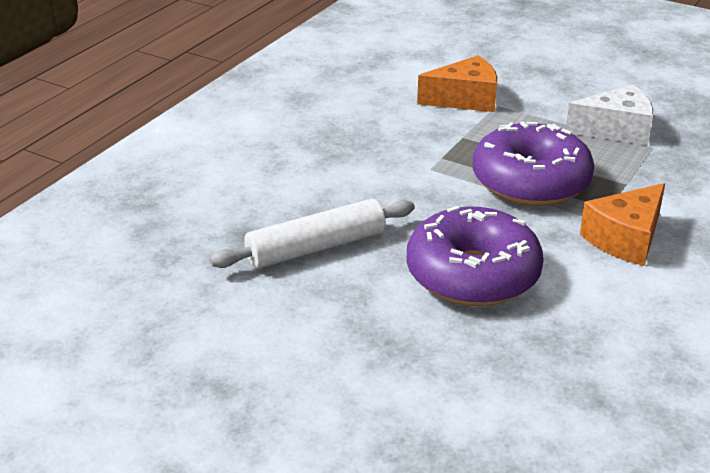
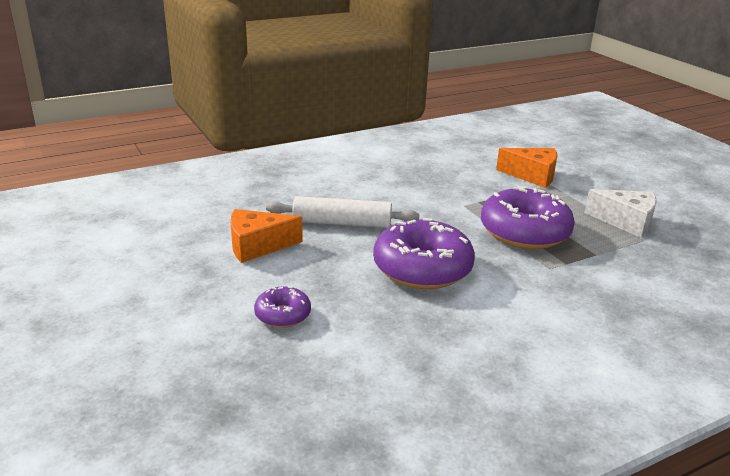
camera: 30 degrees right, 5 degrees down
orange cheese [580,183,665,266] -> orange cheese moved to [230,209,303,263]
none -> purple donut [254,286,311,328]

